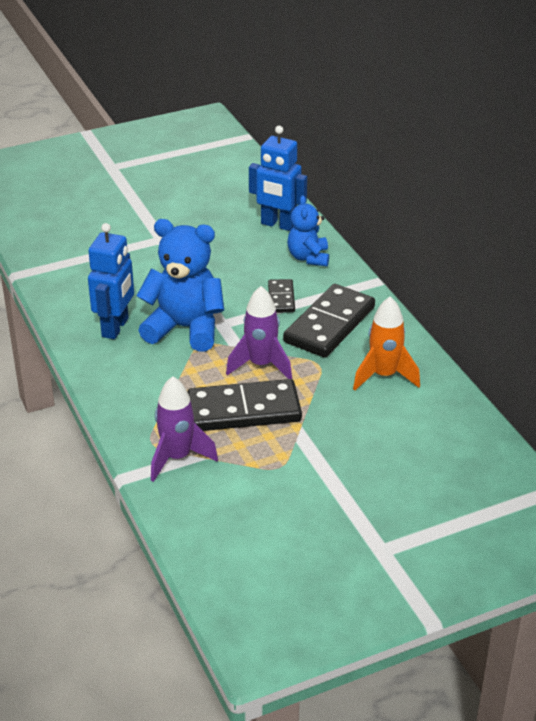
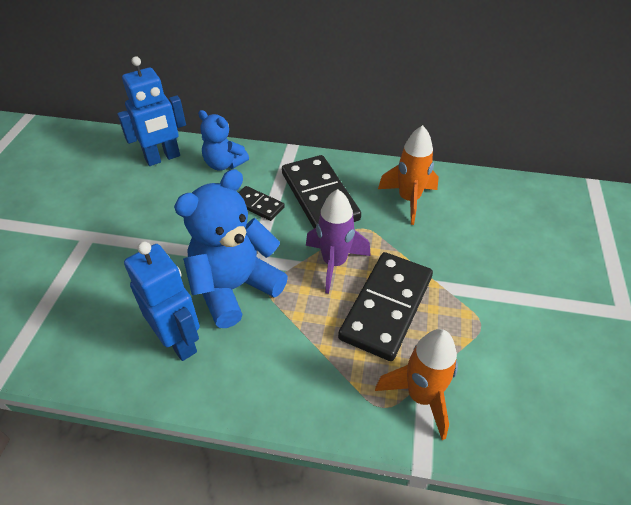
camera: 55 degrees left, 10 degrees up
purple rocket [151,376,218,482] -> orange rocket [375,329,458,440]

